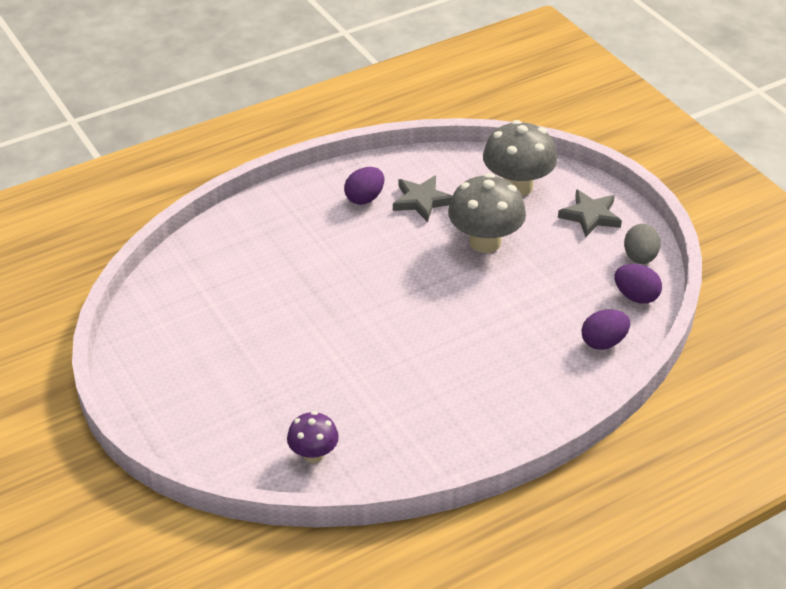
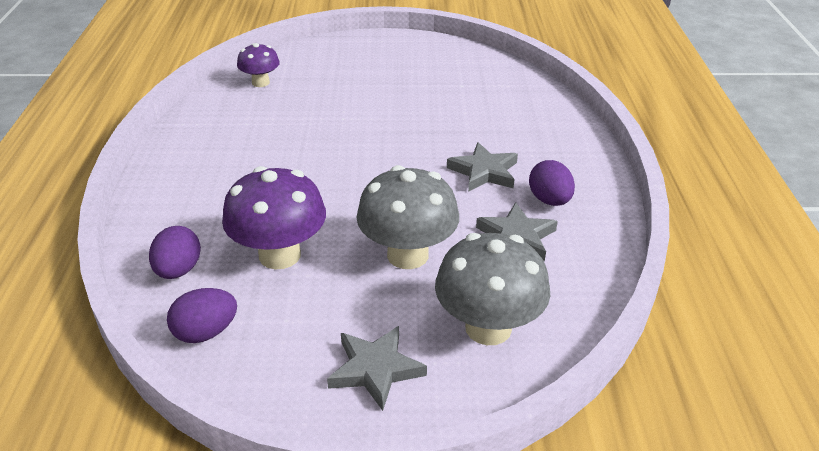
camera: 120 degrees right, 5 degrees down
grey egg [624,224,661,264] -> none
none -> purple mushroom [222,166,326,269]
none -> grey star [447,142,518,192]

